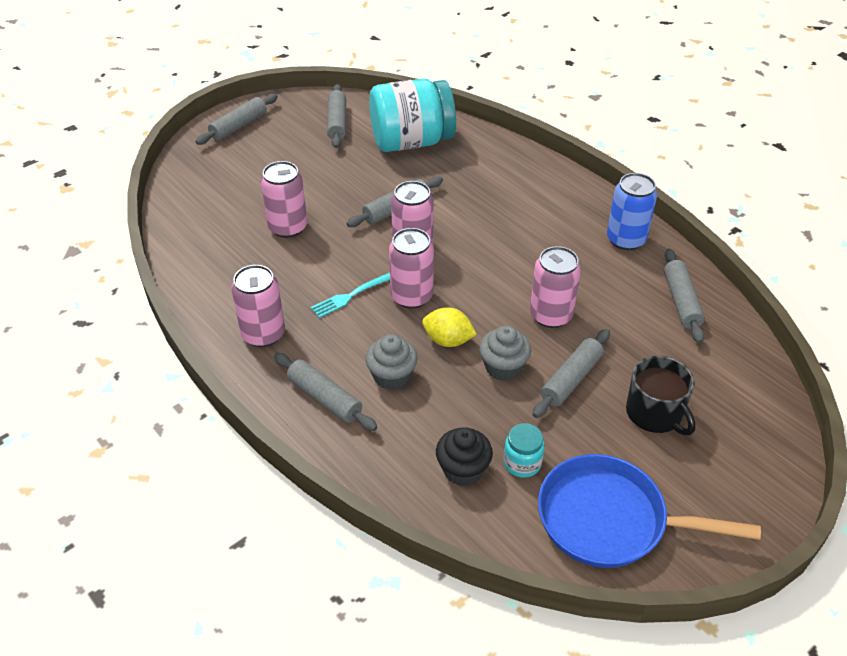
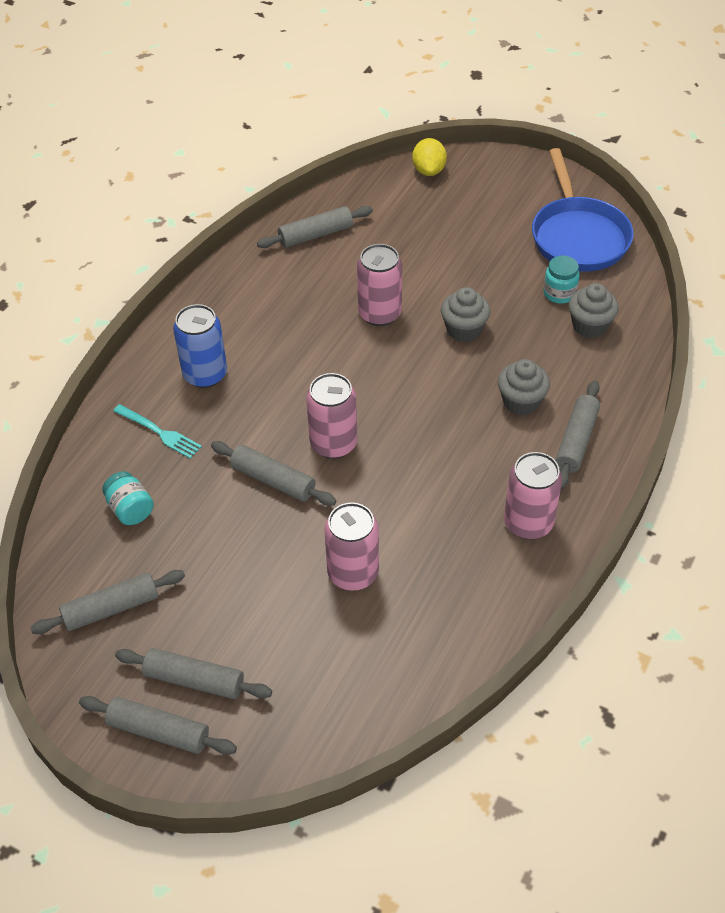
camera: 110 degrees left, 5 degrees up
turquoise fork [311,272,390,318] -> turquoise fork moved to [113,404,202,459]
turquoise jar [369,79,456,152] -> turquoise jar [102,471,154,525], size x0.43
pink can [389,228,434,309] -> none
yellow lemon [422,307,477,347] -> yellow lemon moved to [412,138,447,176]
black cupcake [436,427,493,486] -> grey cupcake [569,283,619,338]
grey rolling pin [533,329,610,418] -> grey rolling pin moved to [115,648,272,699]
blue can [607,173,657,250] -> blue can moved to [173,304,227,388]
black mug [626,356,696,435] -> none

